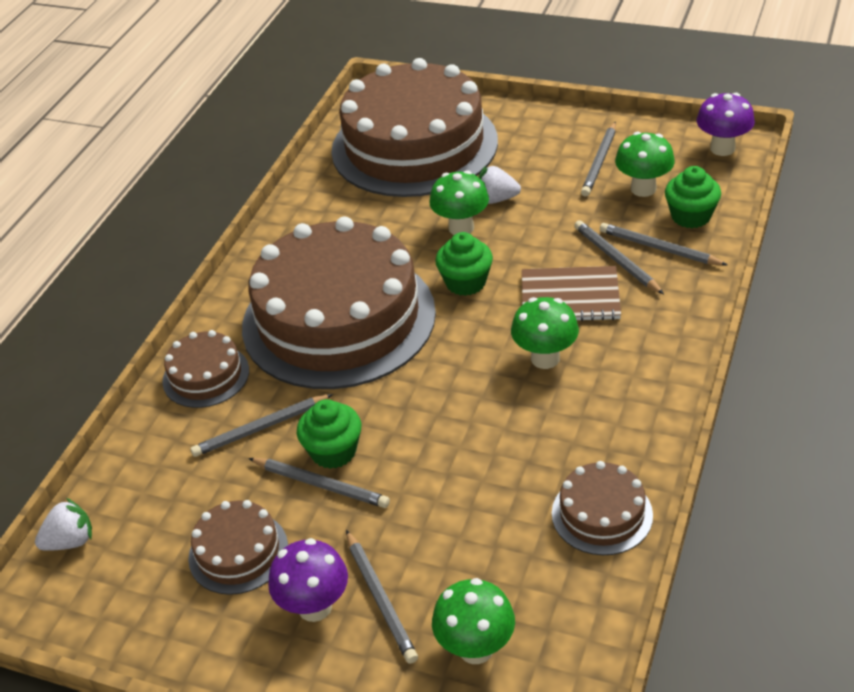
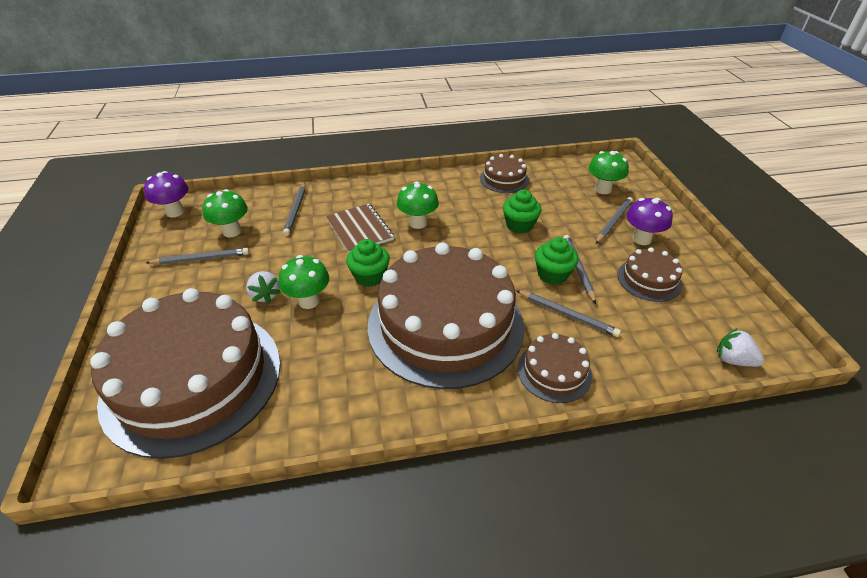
camera: 125 degrees left, 0 degrees up
grey pencil [574,220,664,294] -> none
green cupcake [665,166,721,228] -> green cupcake moved to [503,189,542,233]

